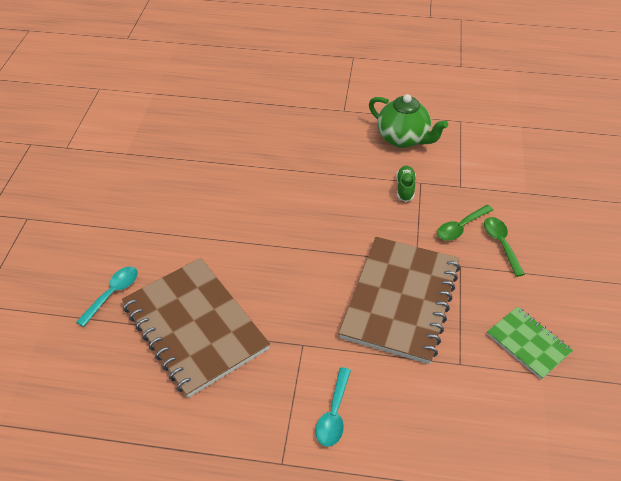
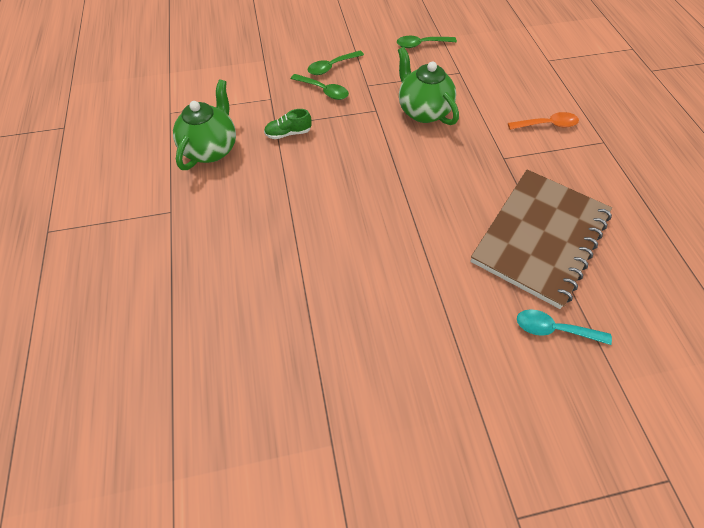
camera: 110 degrees left, 10 degrees up
turquoise spoon [315,367,351,447] -> orange spoon [508,112,579,130]
brown notebook [339,237,460,364] -> green teapot [398,47,459,125]
green notebook [487,307,573,380] -> green spoon [397,36,457,48]

